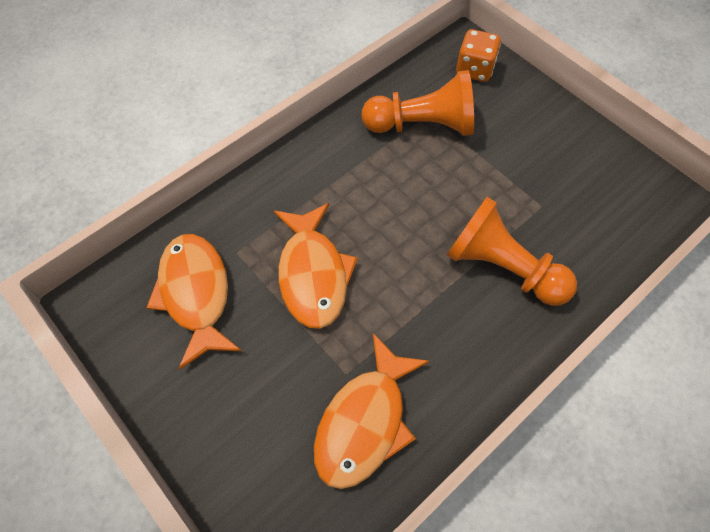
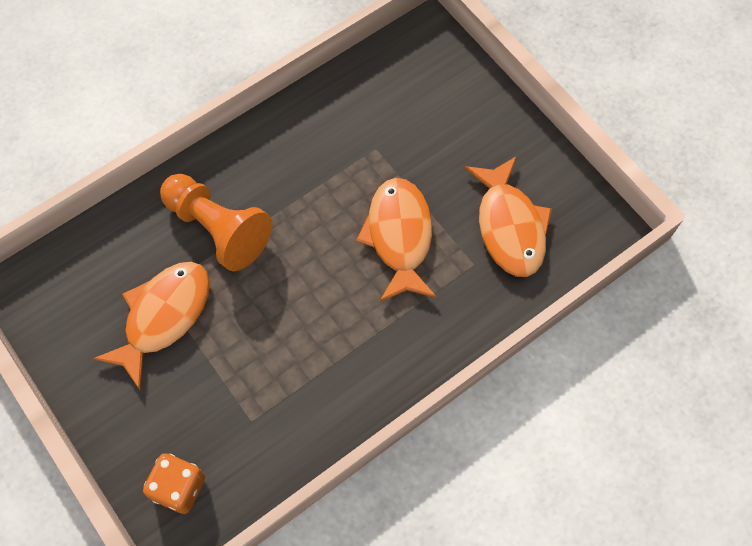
camera: 175 degrees left, 5 degrees up
orange fish [314,333,430,489] -> orange fish moved to [93,262,210,390]
orange pawn [362,70,474,136] -> none

